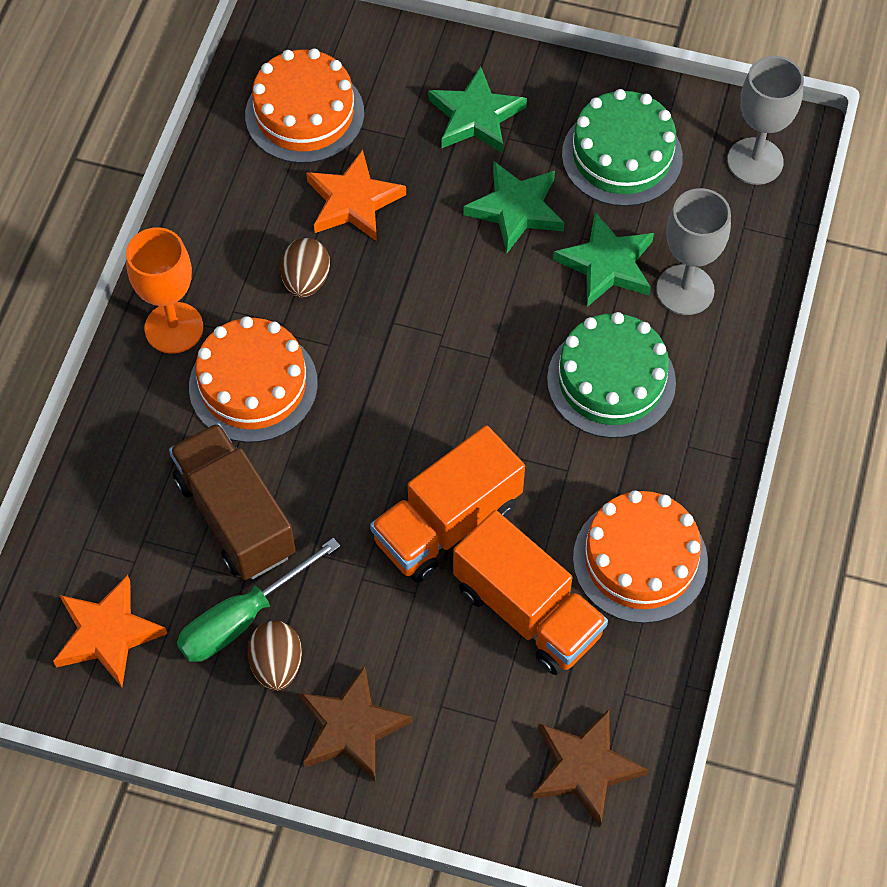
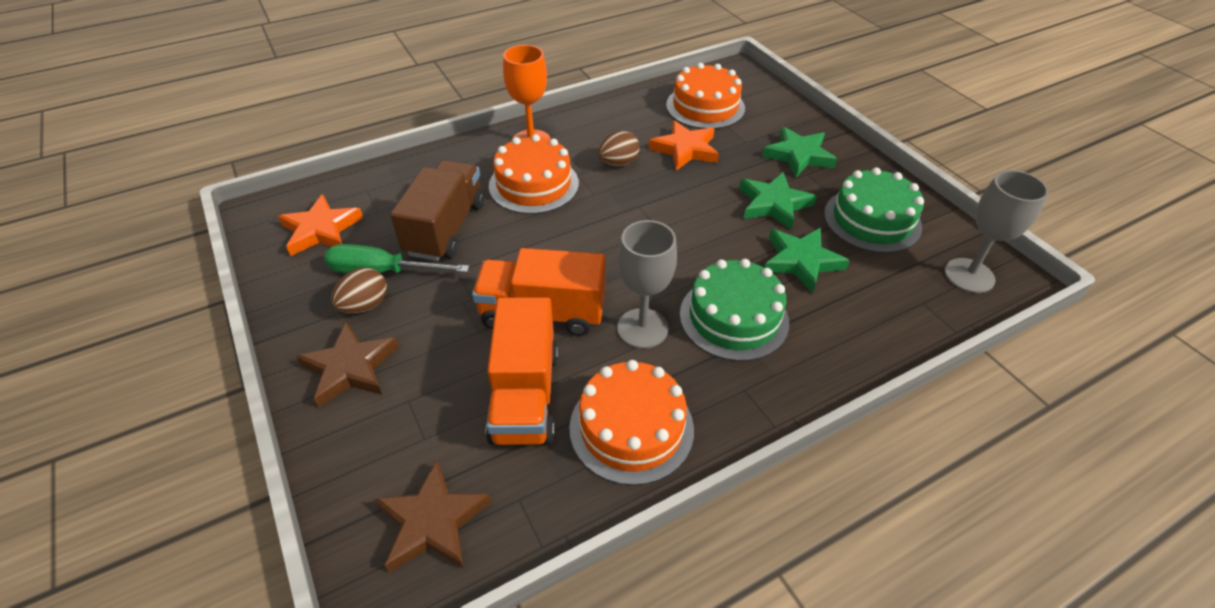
camera: 45 degrees right, 15 degrees down
grey goblet [656,188,731,315] -> grey goblet moved to [617,220,677,349]

